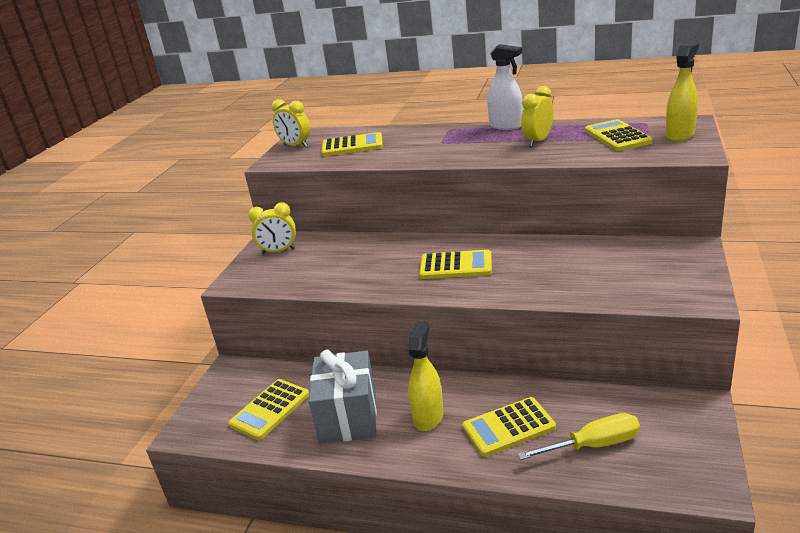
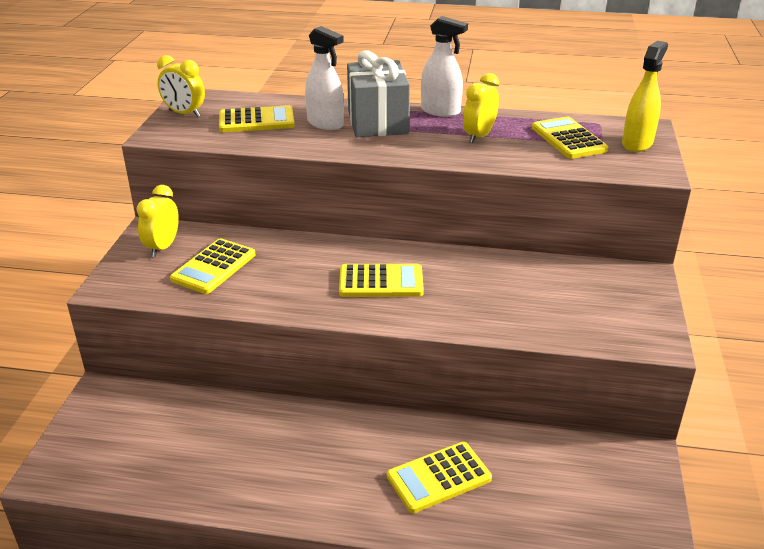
camera: 10 degrees left, 5 degrees up
yellow calculator [228,379,309,440] -> yellow calculator moved to [170,238,255,294]
yellow clock [248,202,296,254] -> yellow clock turned 120 degrees clockwise [136,185,179,257]
grey gift [309,349,377,444] -> grey gift moved to [347,51,410,137]
yellow spray bottle [408,321,444,431] -> none
yellow screwdriver [518,413,640,460] -> none
none -> white spray bottle [305,26,344,130]

